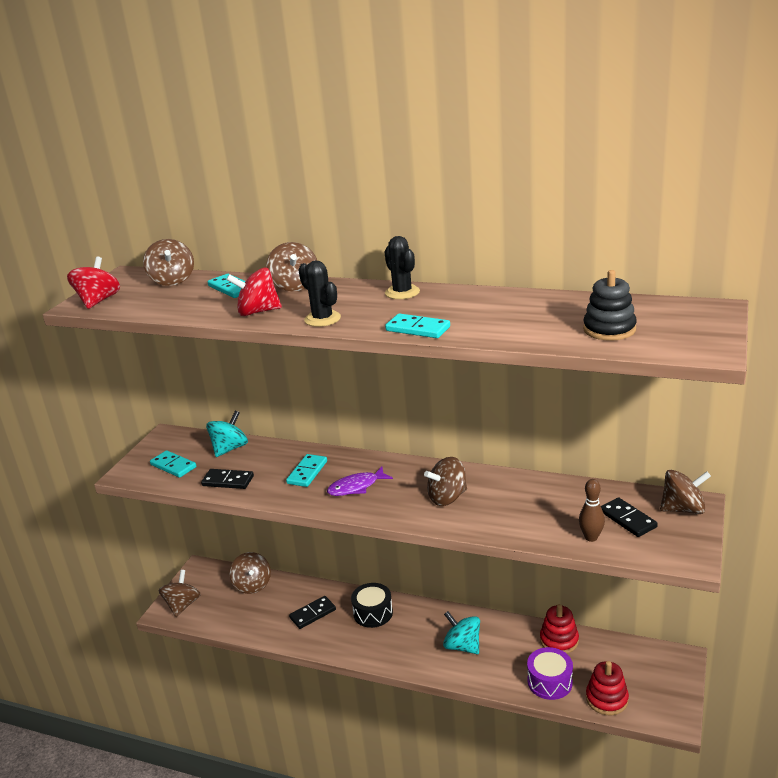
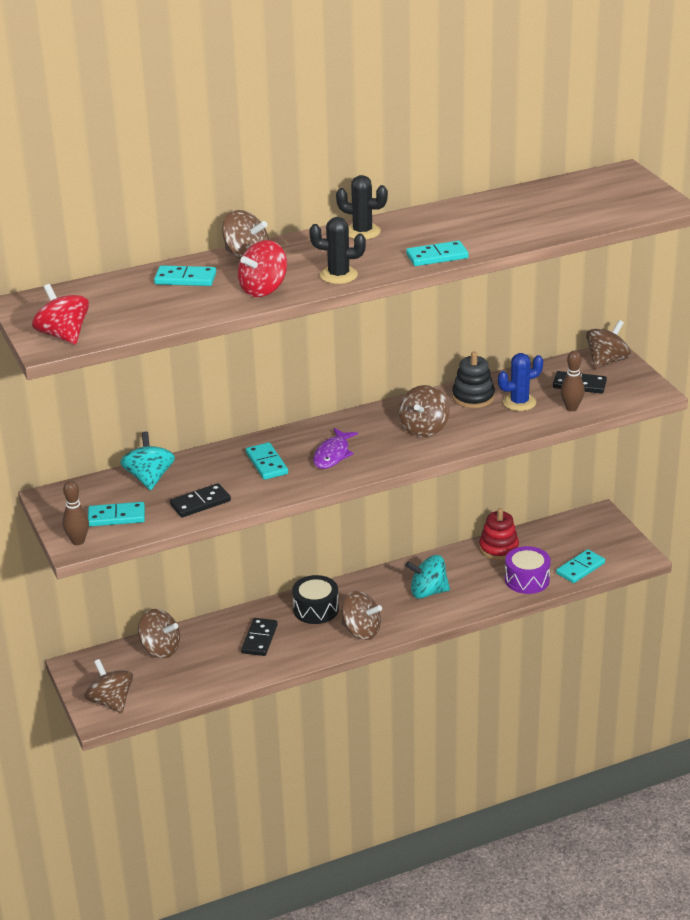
camera: 45 degrees left, 5 degrees up
brown spinning top [143,239,194,286] -> brown spinning top moved to [341,591,382,640]
black stacking toy [583,270,637,341] -> black stacking toy moved to [452,351,495,408]
red stacking toy [586,661,629,715] -> turquoise domino [556,549,605,583]
none -> brown bowling pin [62,481,89,545]
none -> blue cactus [498,353,543,411]

